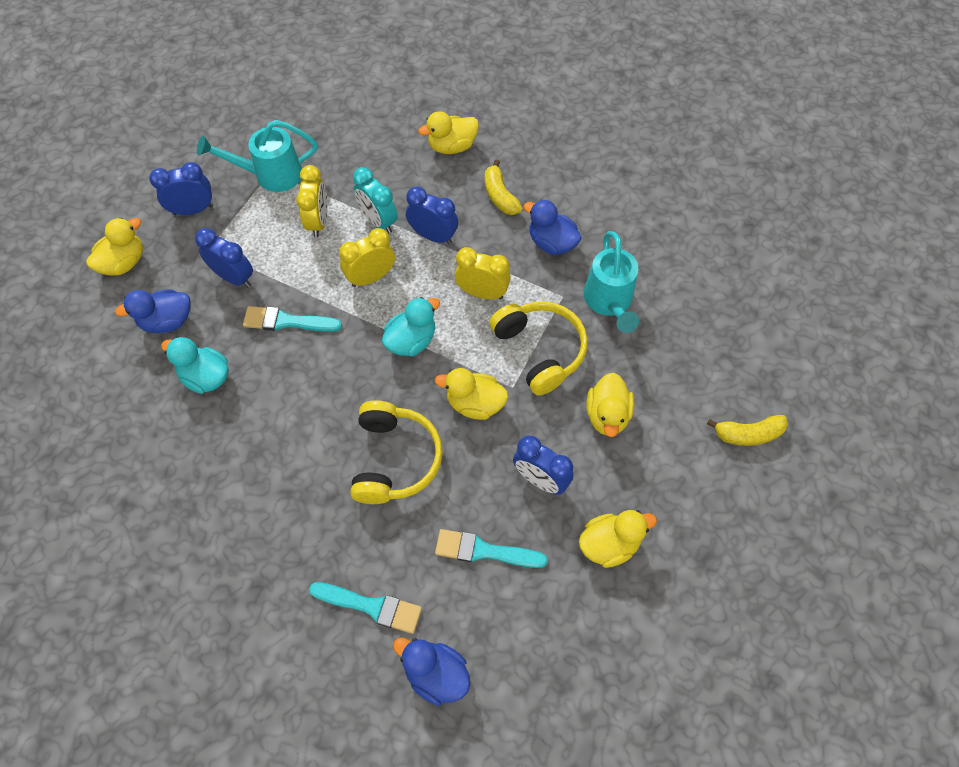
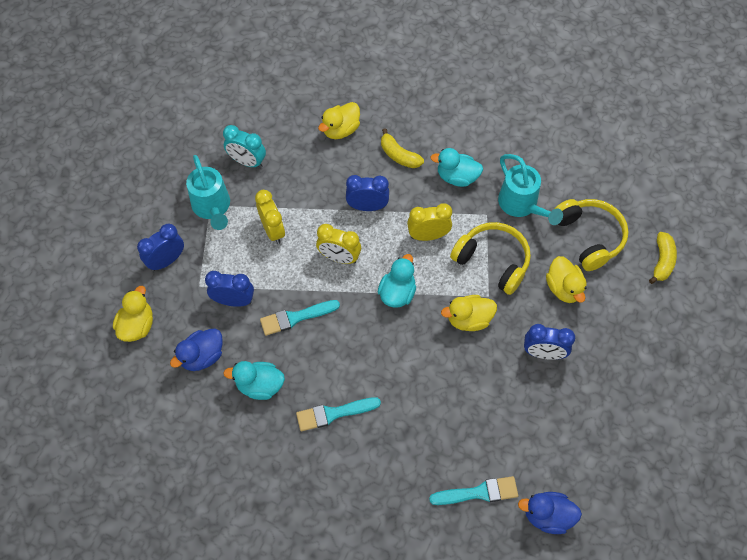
camera: 25 degrees left, 0 degrees up
turquoise watering can [197,120,317,192] -> turquoise watering can turned 75 degrees counterclockwise [186,155,230,230]
yellow clock [339,228,395,287] -> yellow clock turned 105 degrees counterclockwise [316,224,361,264]
yellow headphones [350,400,443,504] -> yellow headphones moved to [554,199,629,271]
turquoise clock [353,167,398,233] -> turquoise clock moved to [223,125,266,168]
turquoise brush [435,529,548,568] -> turquoise brush moved to [296,397,381,431]
blue duck [523,200,581,255] -> turquoise duck [430,148,483,187]
yellow duck [579,510,657,568] -> none
yellow banana [707,415,788,446] -> yellow banana turned 45 degrees counterclockwise [649,232,677,284]

